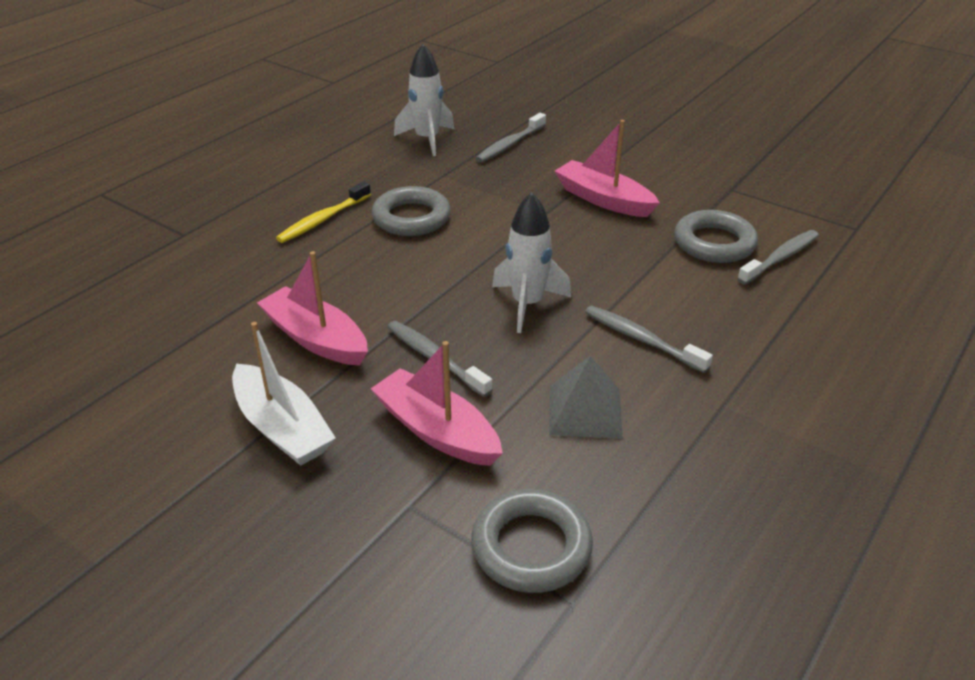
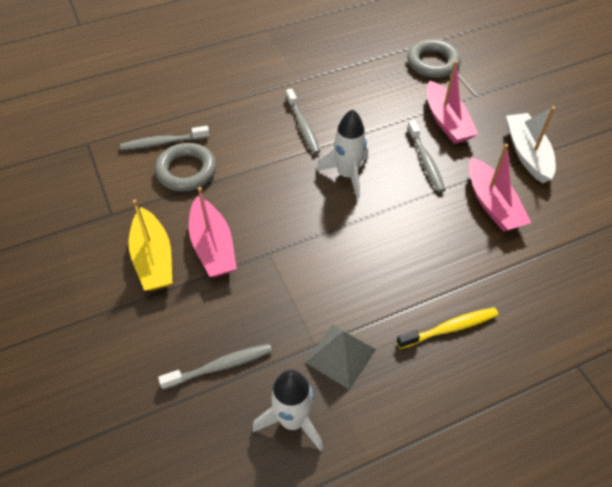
camera: 150 degrees left, 15 degrees up
grey ring [372,186,451,236] -> none
grey pyramid [549,355,623,439] -> grey pyramid moved to [305,325,376,390]
none -> yellow boat [129,200,172,291]

